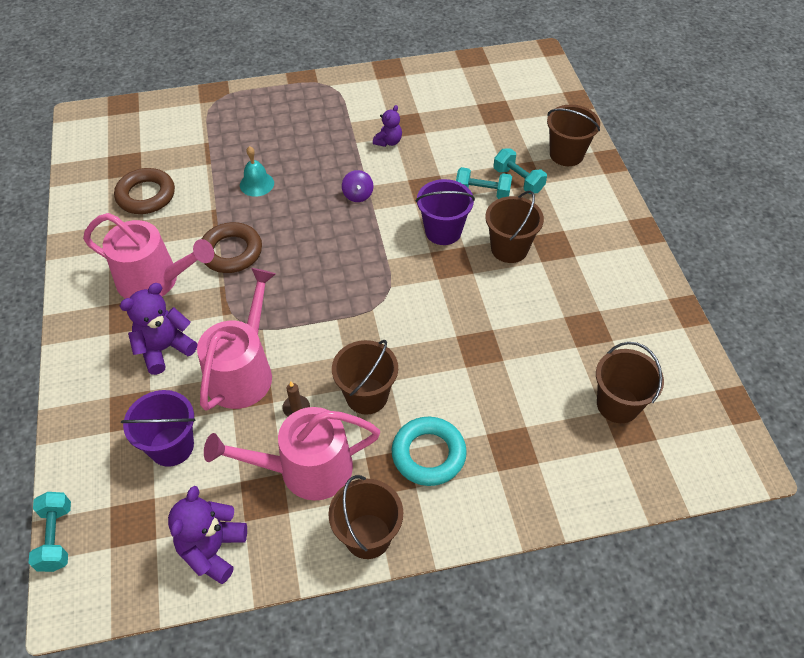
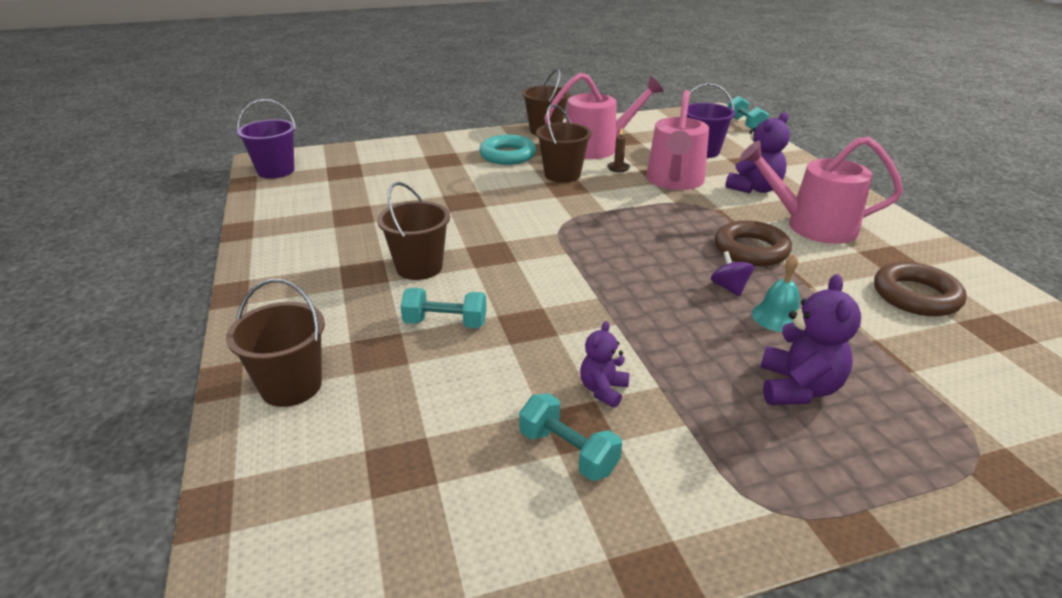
camera: 175 degrees right, 20 degrees down
purple teddy bear [168,486,247,584] -> purple teddy bear moved to [760,274,861,405]
purple spinning top [342,170,373,202] -> purple spinning top moved to [711,251,754,296]
purple bucket [416,179,475,245] -> purple bucket moved to [237,99,296,179]
turquoise dumbbell [494,148,547,194] -> turquoise dumbbell moved to [519,393,622,481]
brown bucket [596,342,664,423] -> none

